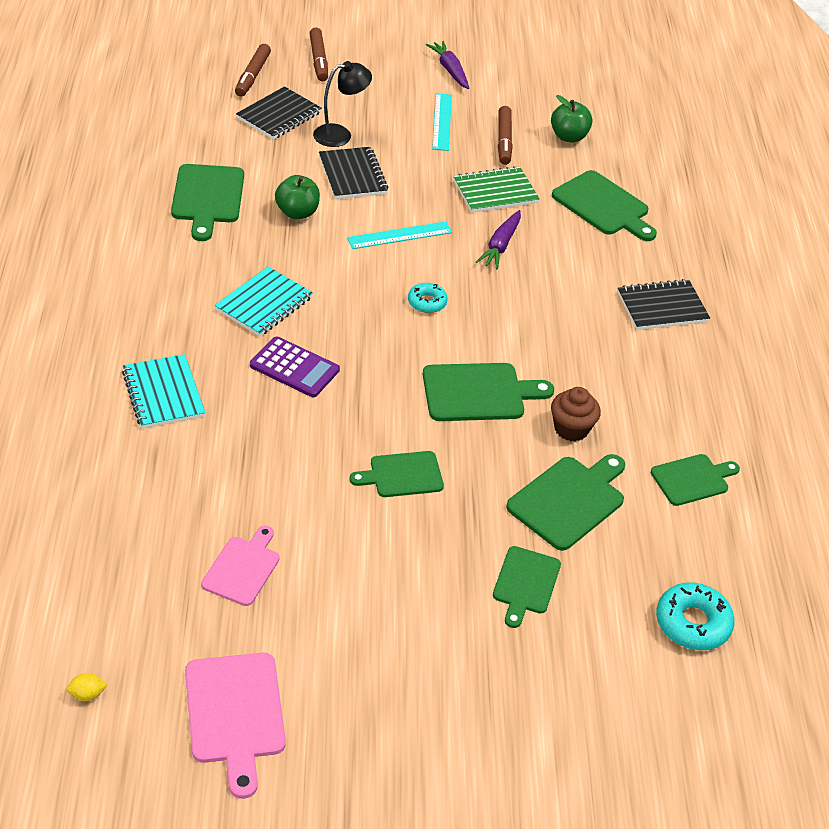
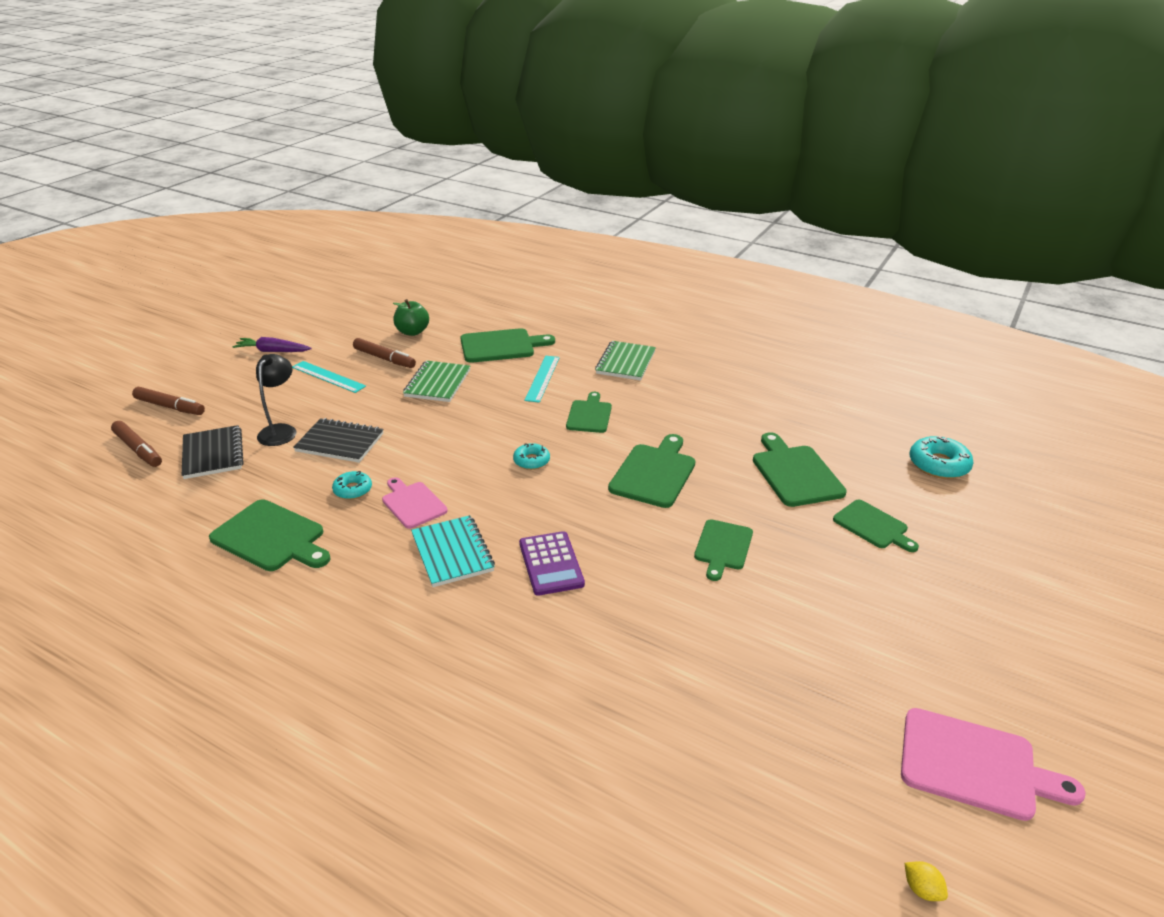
camera: 55 degrees left, 10 degrees down
yellow lemon [66,673,107,701] -> yellow lemon turned 60 degrees counterclockwise [905,861,948,901]
turquoise notebook [122,354,205,429] -> none
pink cutting board [201,526,280,606] -> pink cutting board moved to [382,477,448,529]
purple calculator [250,336,340,397] -> purple calculator turned 105 degrees clockwise [519,531,585,596]
green apple [275,175,320,219] -> turquoise donut [332,471,372,499]
turquoise ruler [347,221,452,249] -> turquoise ruler moved to [524,356,560,403]
purple carrot [476,210,521,270] -> none
brown cupcake [551,387,601,441] -> none
black notebook [618,279,710,330] -> green notebook [595,341,656,381]
green cutting board [651,454,740,506] -> green cutting board moved to [566,392,612,433]

